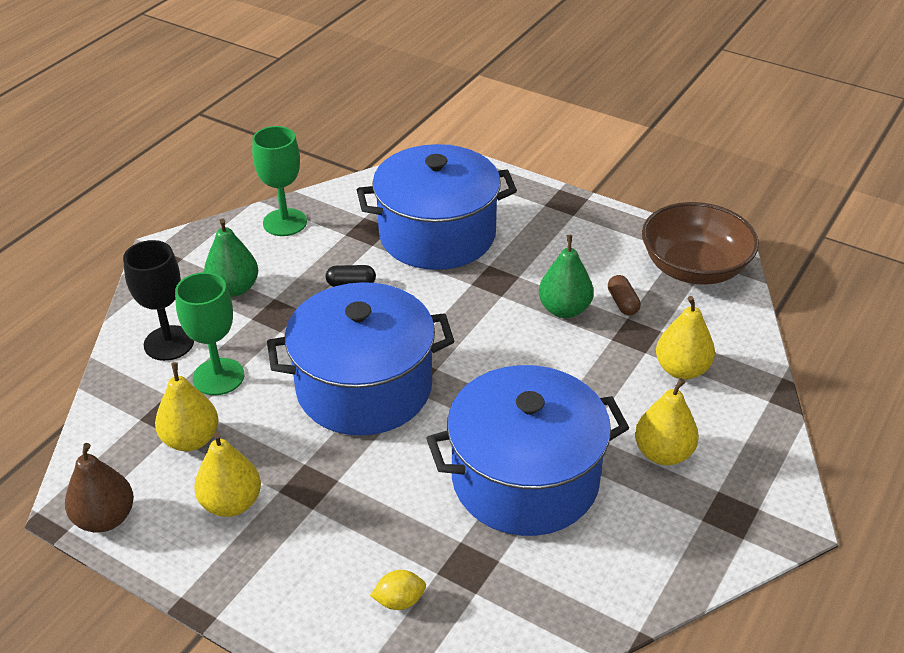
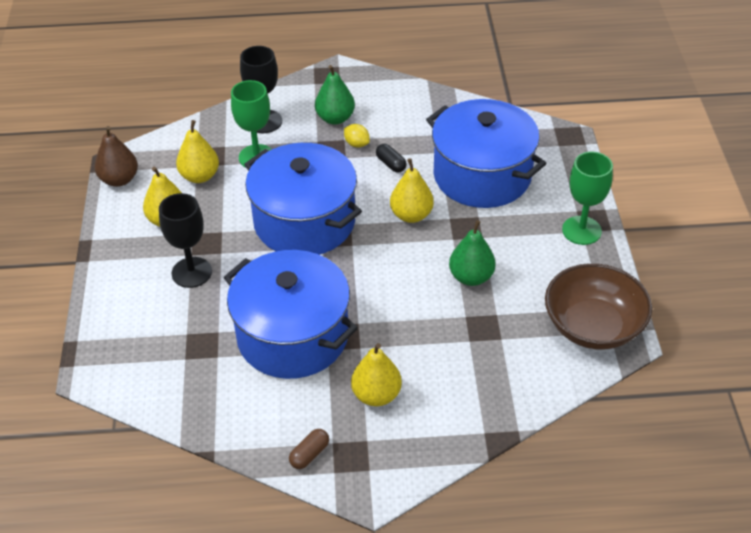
camera: 55 degrees right, 5 degrees up
green goblet [252,126,307,236] -> green goblet moved to [562,151,613,245]
yellow lemon [370,570,426,610] -> yellow lemon moved to [344,124,370,148]
brown capsule [608,275,641,315] -> brown capsule moved to [289,429,329,469]
yellow pear [656,296,715,380] -> yellow pear moved to [390,158,434,223]
none -> black goblet [159,193,212,288]

